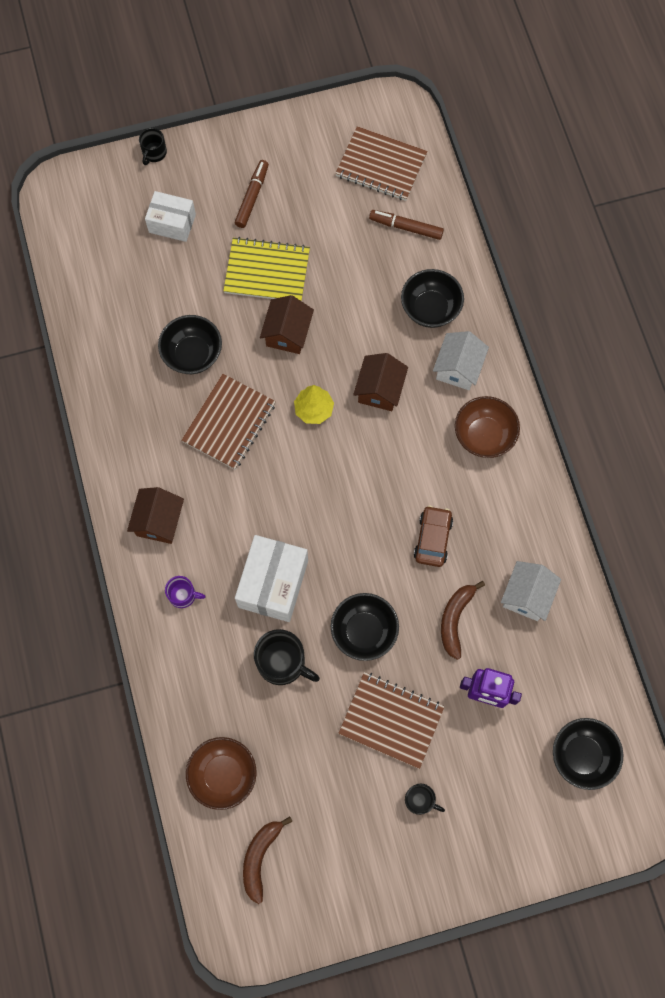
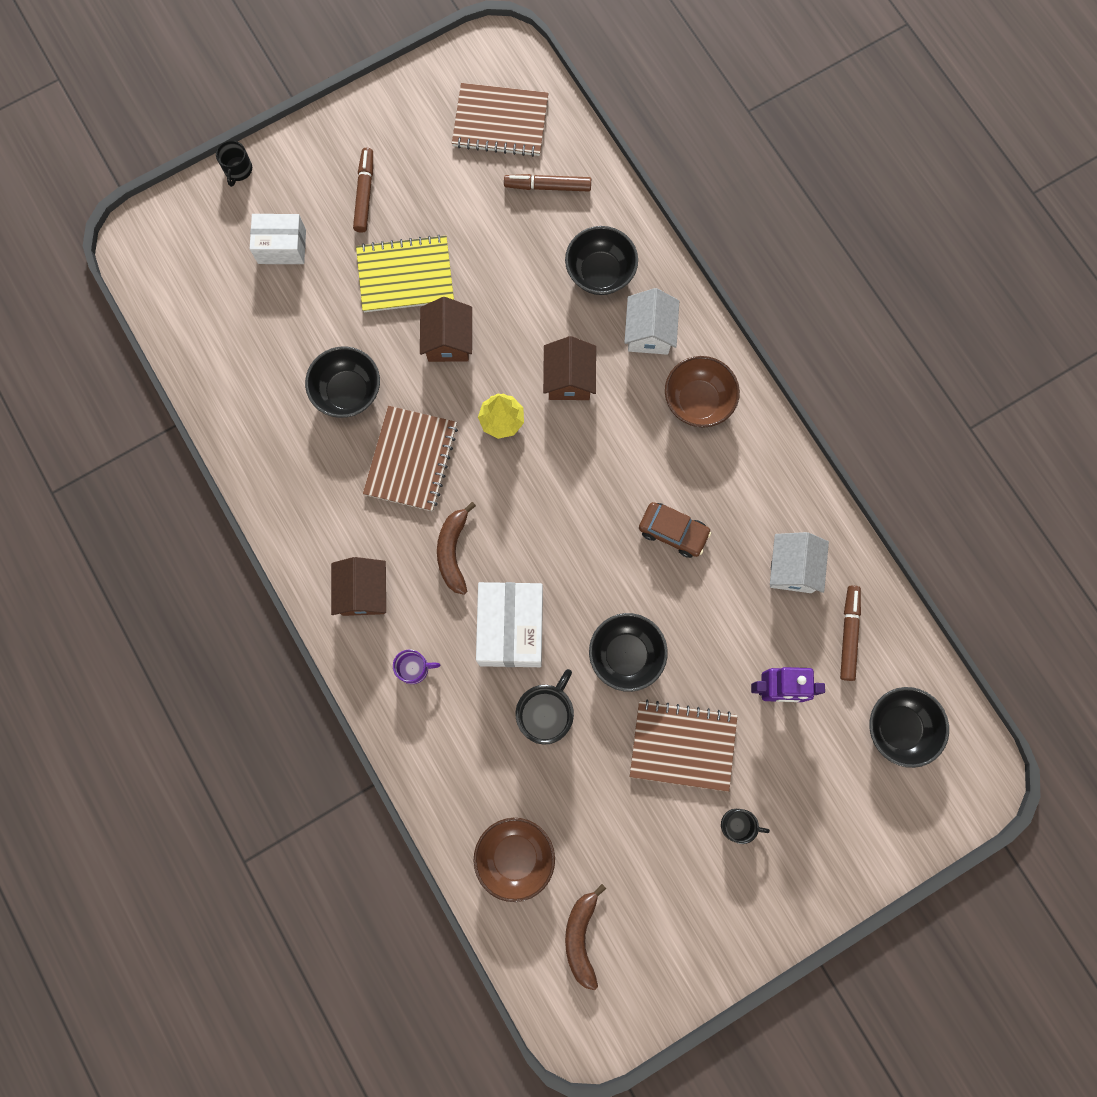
camera: 15 degrees left, 5 degrees up
black mug [254,629,320,685] -> black mug turned 75 degrees counterclockwise [515,669,574,745]
brown car [414,505,453,567] -> brown car turned 120 degrees clockwise [639,502,711,558]
brown banana [441,581,485,660] -> brown banana moved to [437,502,476,595]
none -> brown marker [840,586,861,681]

